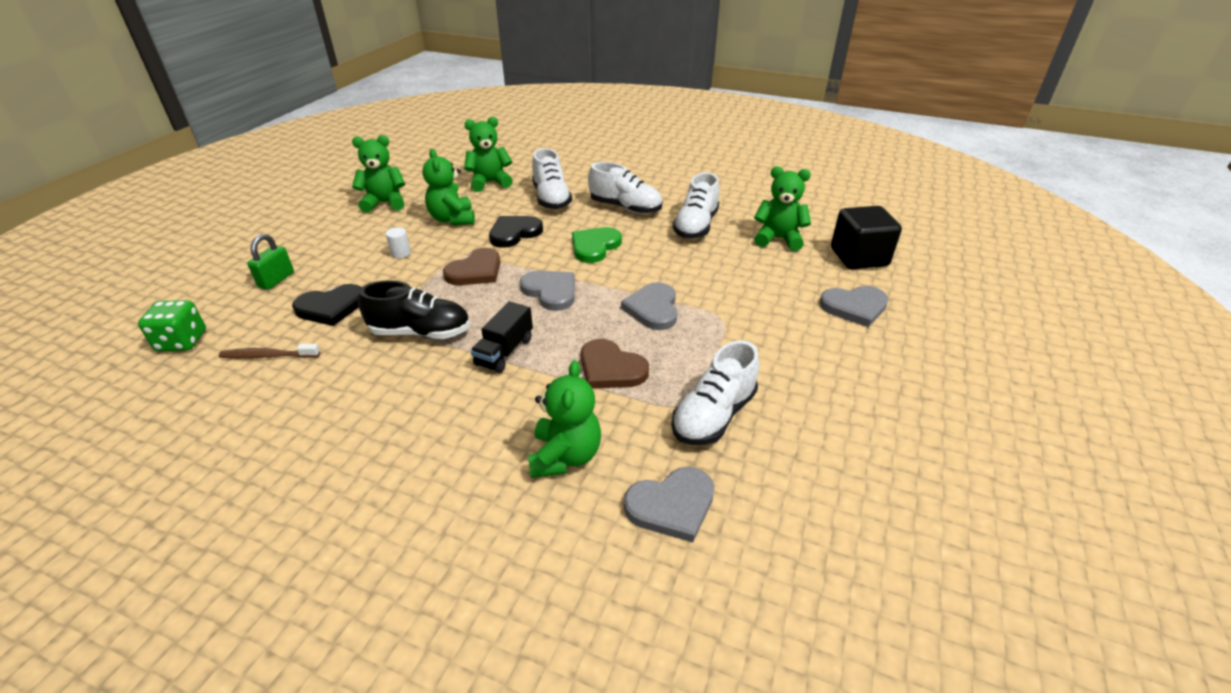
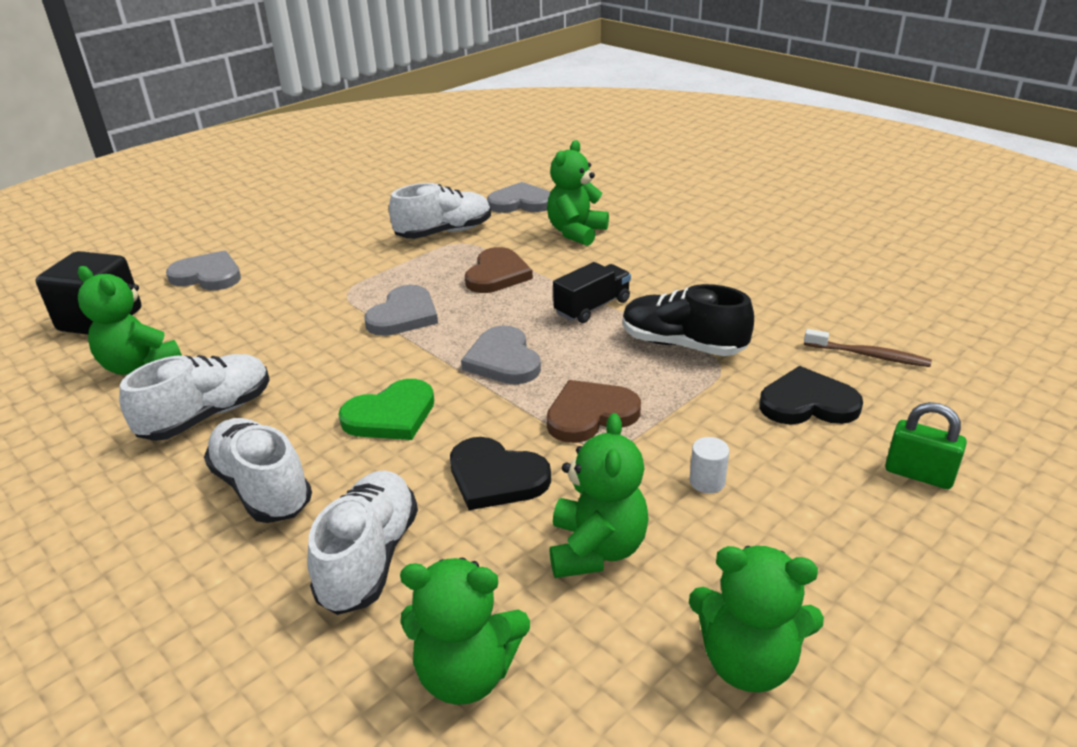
camera: 155 degrees left, 5 degrees down
green dice [138,300,206,351] -> none
green padlock [247,234,294,290] -> green padlock turned 75 degrees clockwise [885,402,967,489]
black heart [489,216,543,248] -> black heart turned 45 degrees clockwise [450,437,551,510]
brown heart [581,339,649,389] -> brown heart turned 45 degrees clockwise [465,247,533,293]

